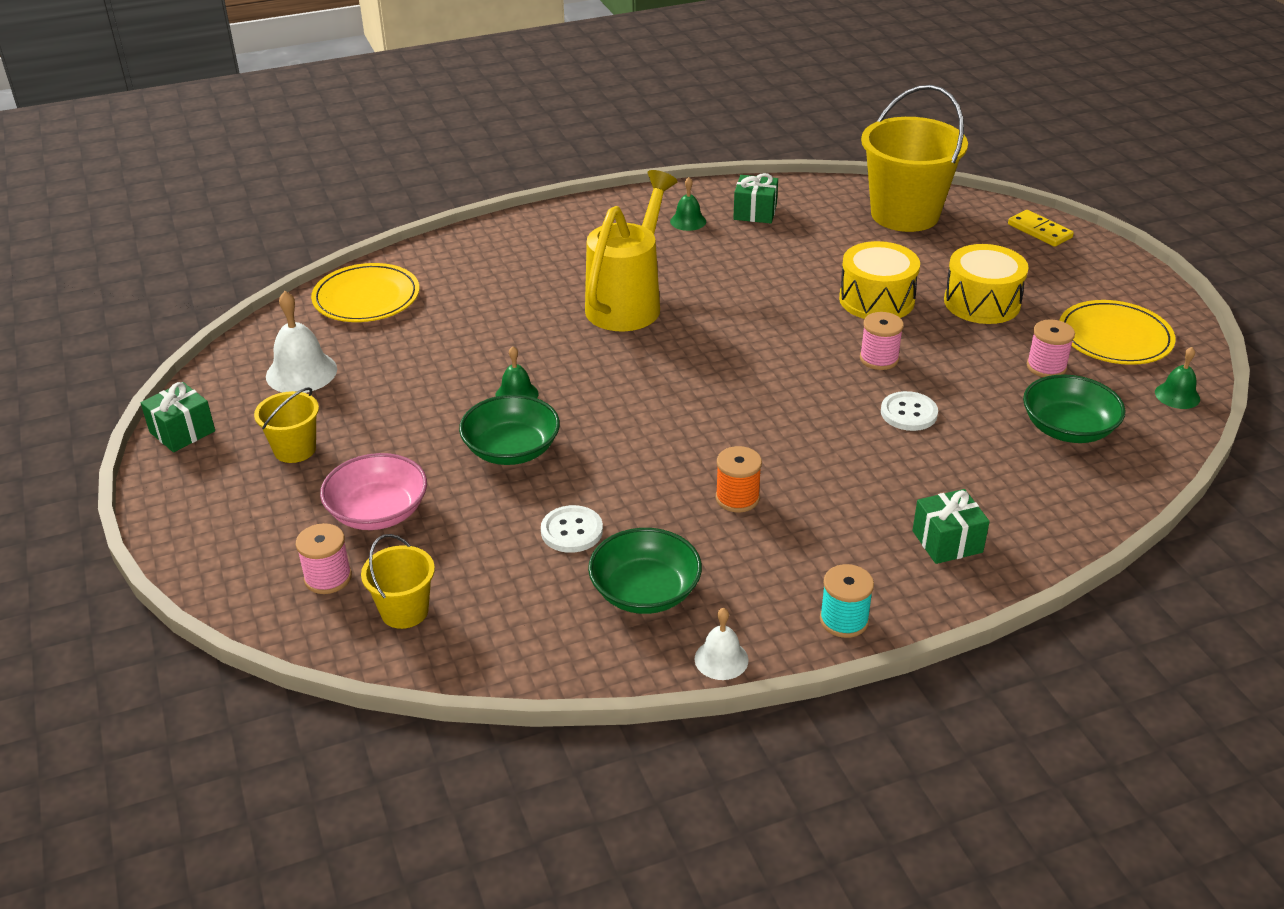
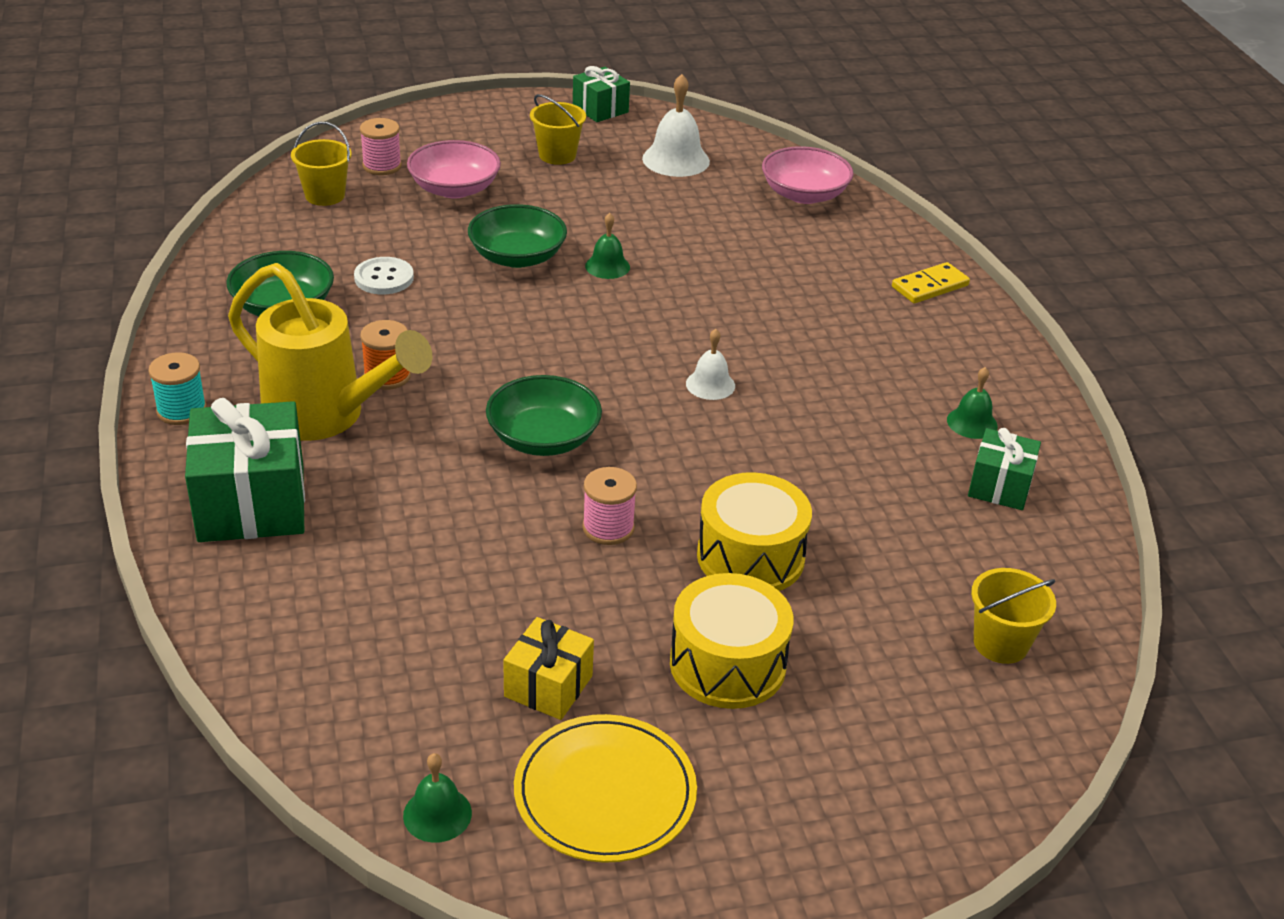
camera: 95 degrees right, 0 degrees up
yellow plate [311,263,419,322] -> pink bowl [762,146,854,204]
yellow watering can [585,170,678,332] -> yellow watering can moved to [228,263,432,441]
white bell [695,608,748,680] -> white bell moved to [686,329,735,400]
yellow bucket [861,85,968,232] -> yellow bucket [971,568,1056,664], size x0.49
white button [881,391,938,431] -> none
green gift [912,489,990,564] -> green gift [185,398,305,542], size x1.76
yellow domino [1008,210,1074,247] -> yellow domino moved to [892,262,970,303]
green bowl [1023,374,1126,443] -> green bowl moved to [486,375,602,456]
pink spool [1027,319,1075,377] -> yellow gift [503,617,594,720]

